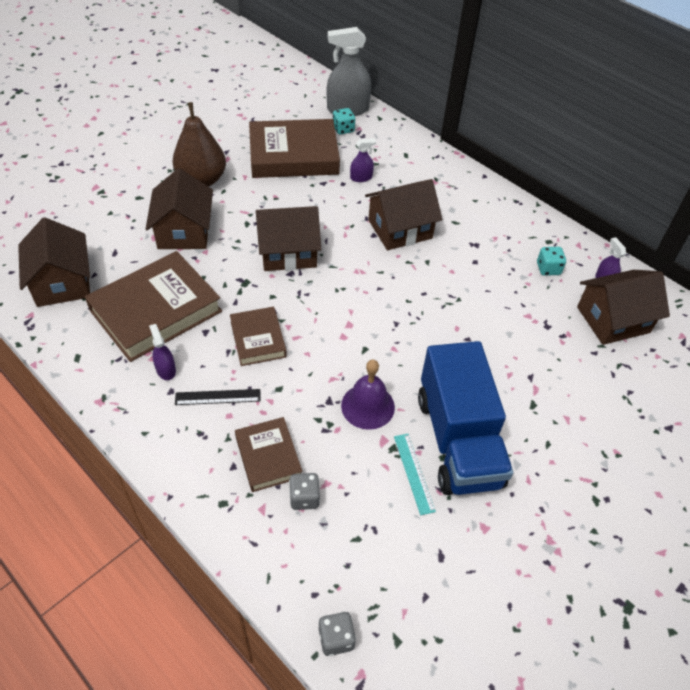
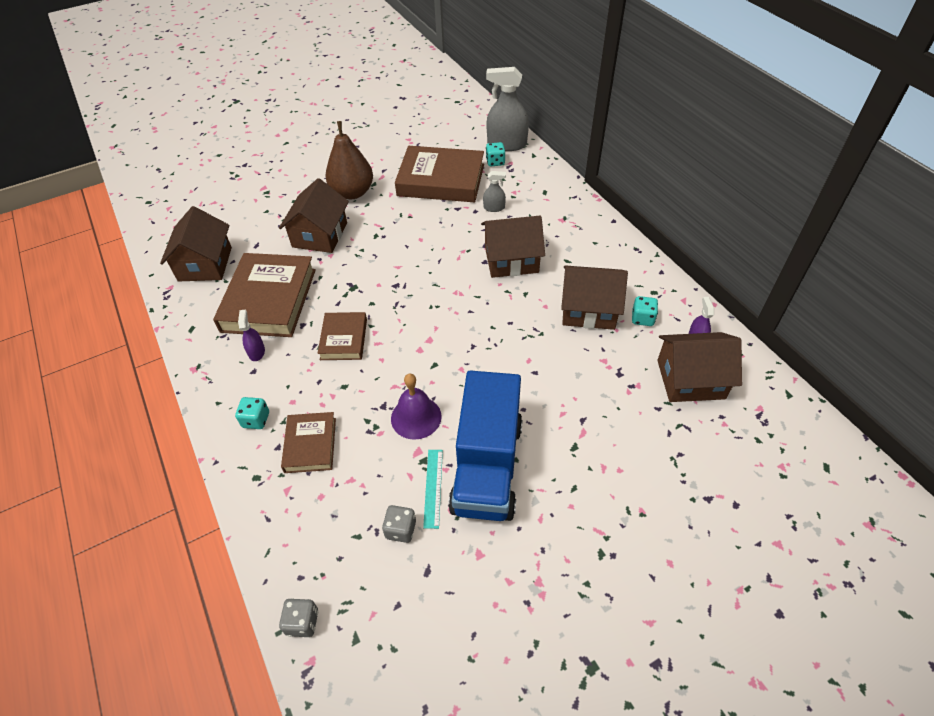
camera: 20 degrees right, 0 degrees up
brown book [85,251,222,362] -> brown book turned 60 degrees counterclockwise [213,253,316,337]
black ruler [175,389,260,405] -> none
brown house [256,206,321,271] -> brown house moved to [561,265,628,330]
grey dice [289,473,320,510] -> grey dice moved to [382,505,416,543]
purple spray bottle [350,138,376,182] -> grey spray bottle [483,171,506,212]
none -> turquoise dice [235,397,269,429]

